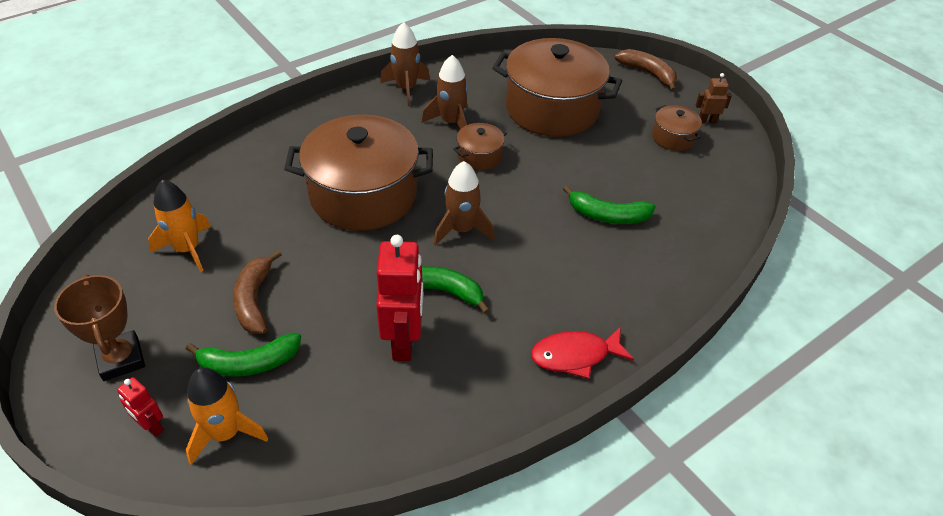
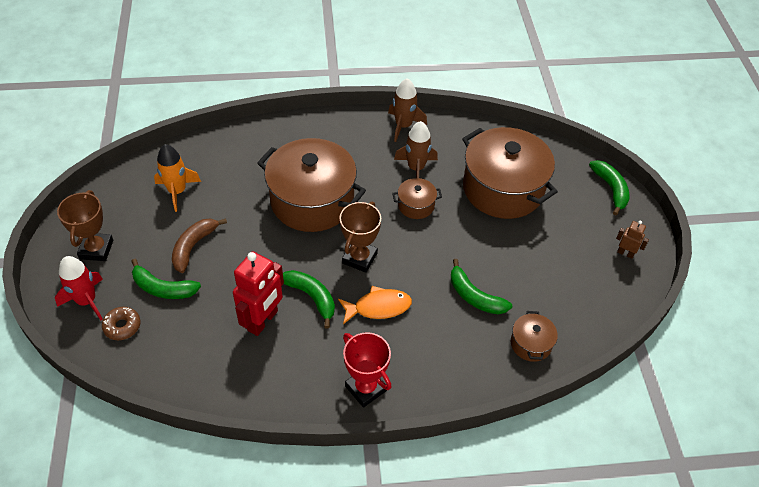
camera: 30 degrees right, 5 degrees up
red robot [117,377,164,437] -> red rocket [55,256,103,320]
orange rocket [186,368,268,465] -> brown donut [102,307,141,340]
brown rocket [434,161,495,246] -> brown trophy [339,202,381,273]
red fish [531,327,634,379] -> red trophy [343,332,391,408]
brown banana [614,49,677,92] -> green banana [589,160,630,216]
brown pot [652,105,702,151] -> brown pot moved to [511,311,558,362]
none -> orange fish [338,286,412,324]

